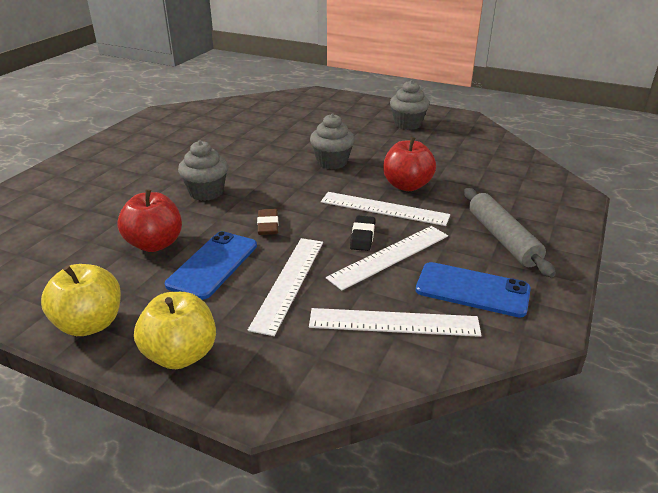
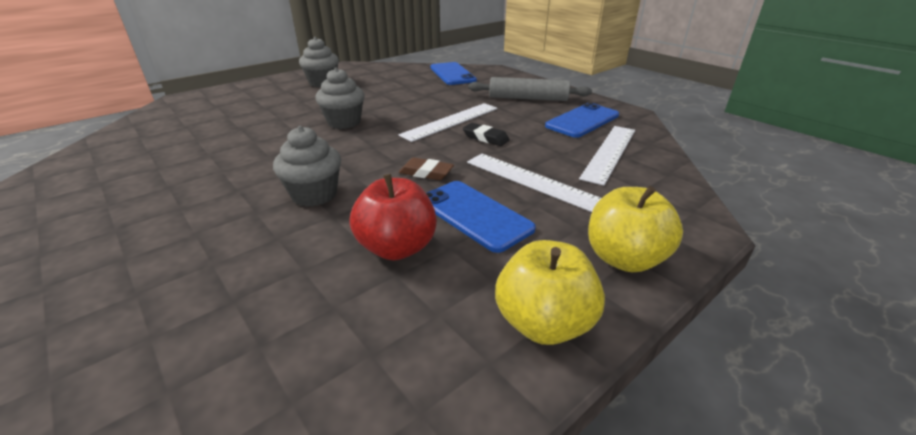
camera: 65 degrees left, 0 degrees up
white ruler [326,226,448,291] -> none
red apple [383,137,436,191] -> none
none -> blue phone [430,62,477,85]

